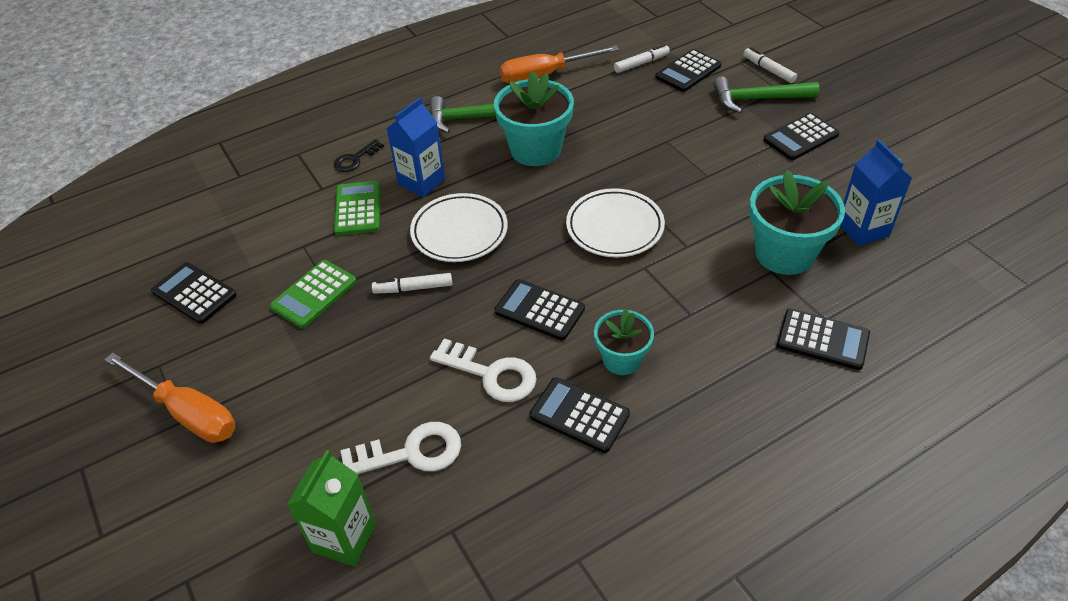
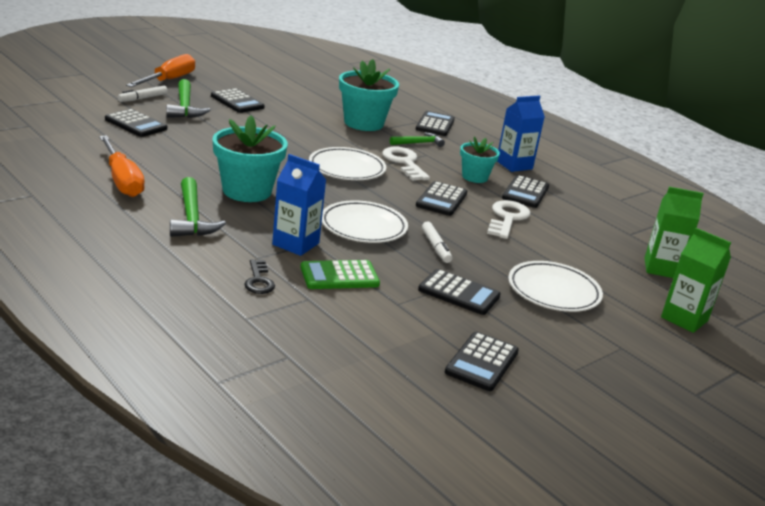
camera: 105 degrees left, 20 degrees down
orange screwdriver [105,353,236,443] -> orange screwdriver moved to [126,54,195,87]
green calculator [270,260,357,328] -> black calculator [418,269,501,315]
black key [334,139,384,172] -> black key turned 45 degrees clockwise [245,259,275,294]
white key [340,422,461,474] -> white key moved to [382,147,430,181]
white marker [614,44,670,73] -> none
blue carton [841,140,912,246] -> blue carton moved to [497,95,545,172]
none -> green hammer [390,132,445,147]
none -> white plate [508,261,603,312]
none -> green carton [661,228,731,333]

